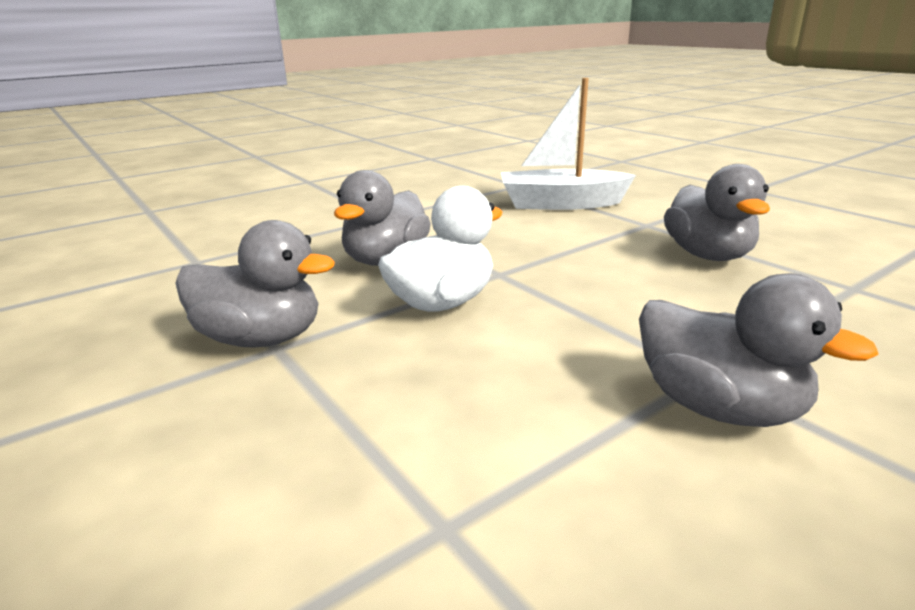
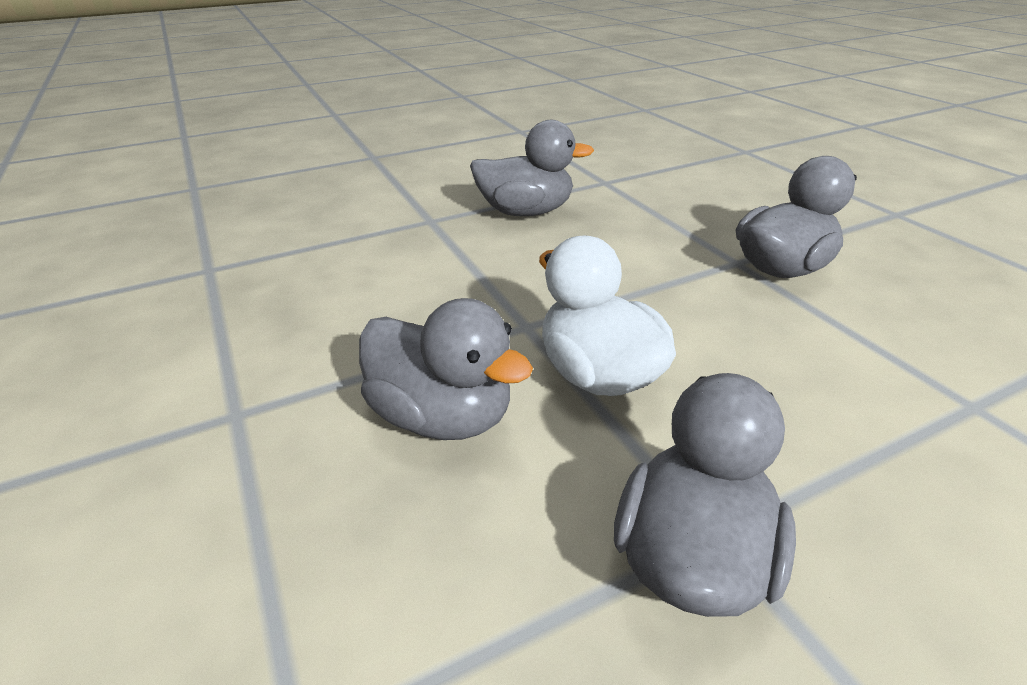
camera: 80 degrees left, 10 degrees up
white boat [501,78,636,210] -> none

